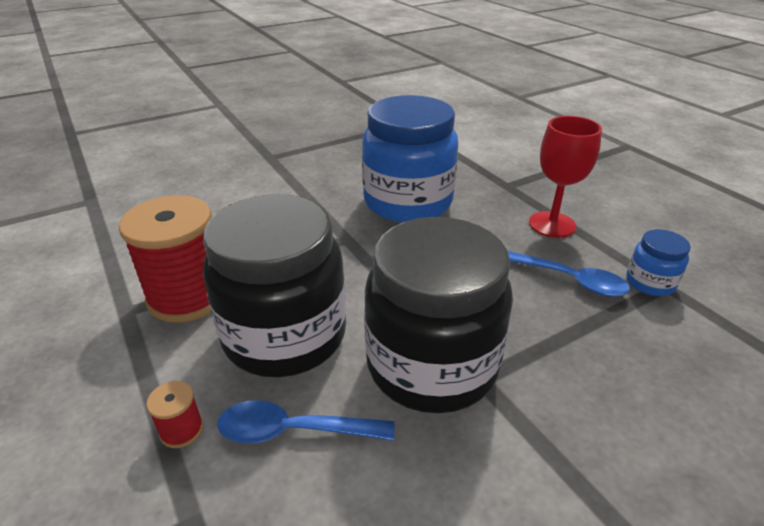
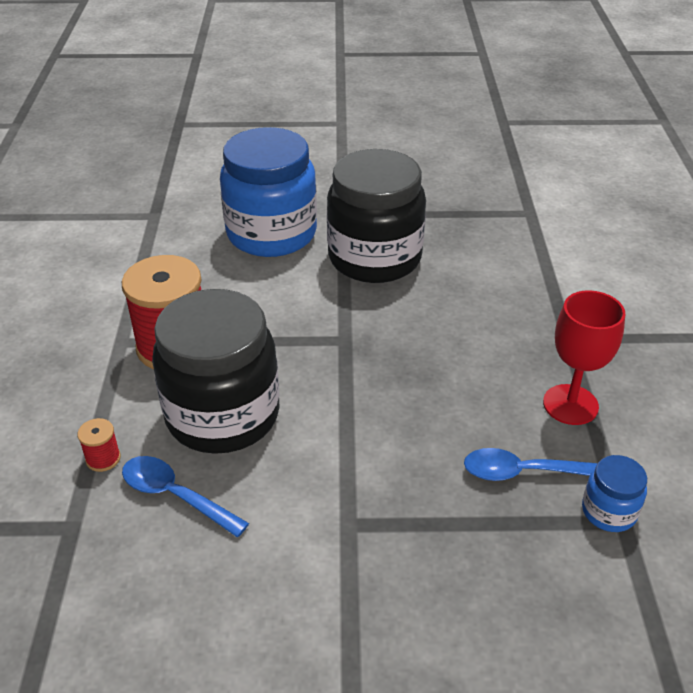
camera: 30 degrees right, 5 degrees up
blue jar [362,95,458,222] -> blue jar moved to [220,127,317,257]
black jar [364,217,513,413] -> black jar moved to [327,149,426,283]
blue spoon [508,251,630,297] -> blue spoon turned 120 degrees clockwise [464,448,598,481]

